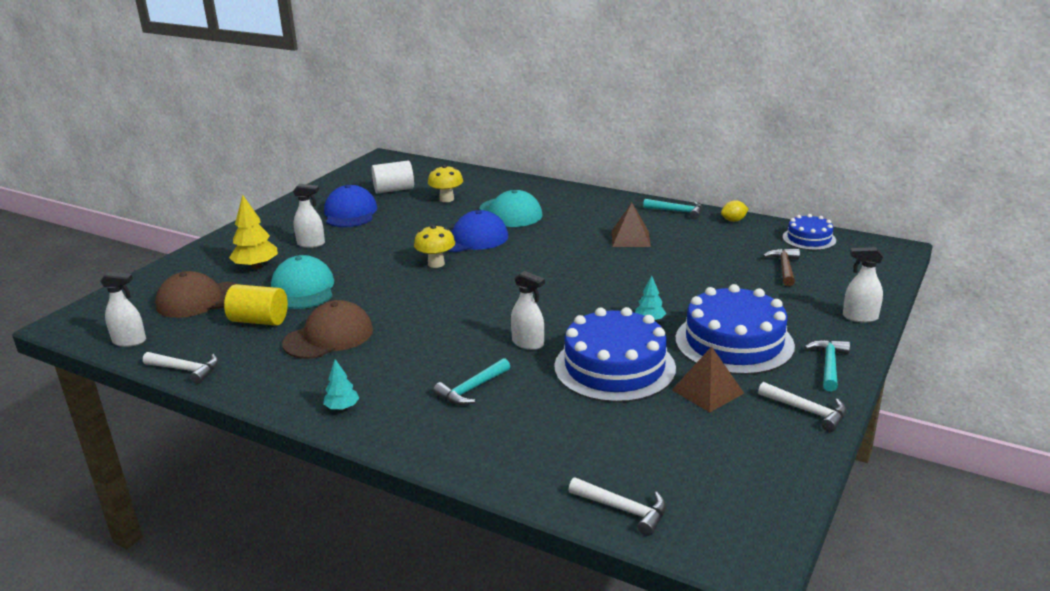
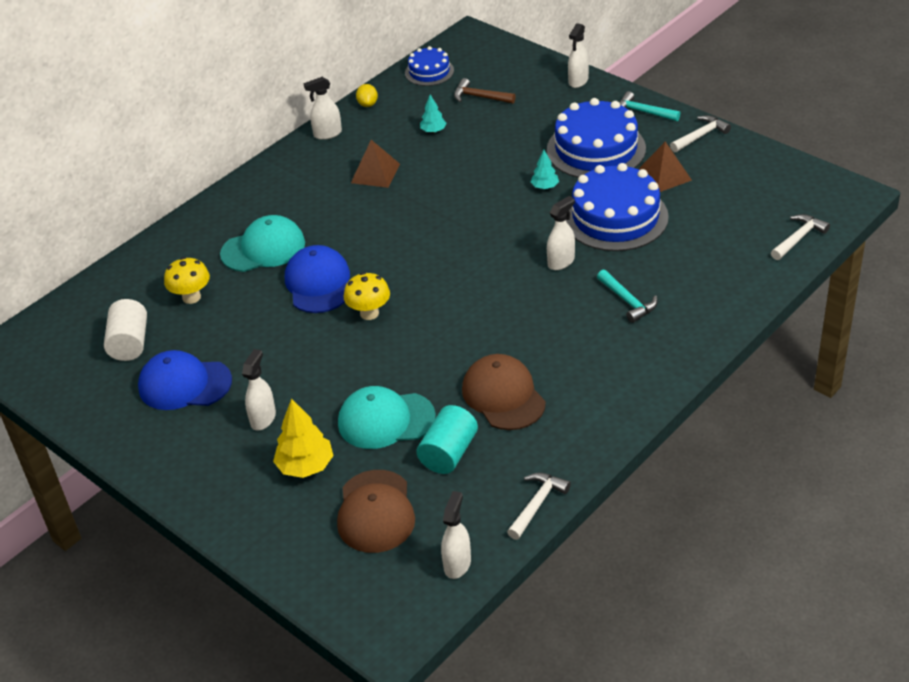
camera: 75 degrees left, 15 degrees up
yellow cylinder [224,284,288,326] -> turquoise cylinder [416,405,478,474]
turquoise tree [323,359,359,410] -> turquoise tree moved to [420,95,447,133]
turquoise hammer [643,199,702,219] -> white spray bottle [303,77,342,140]

